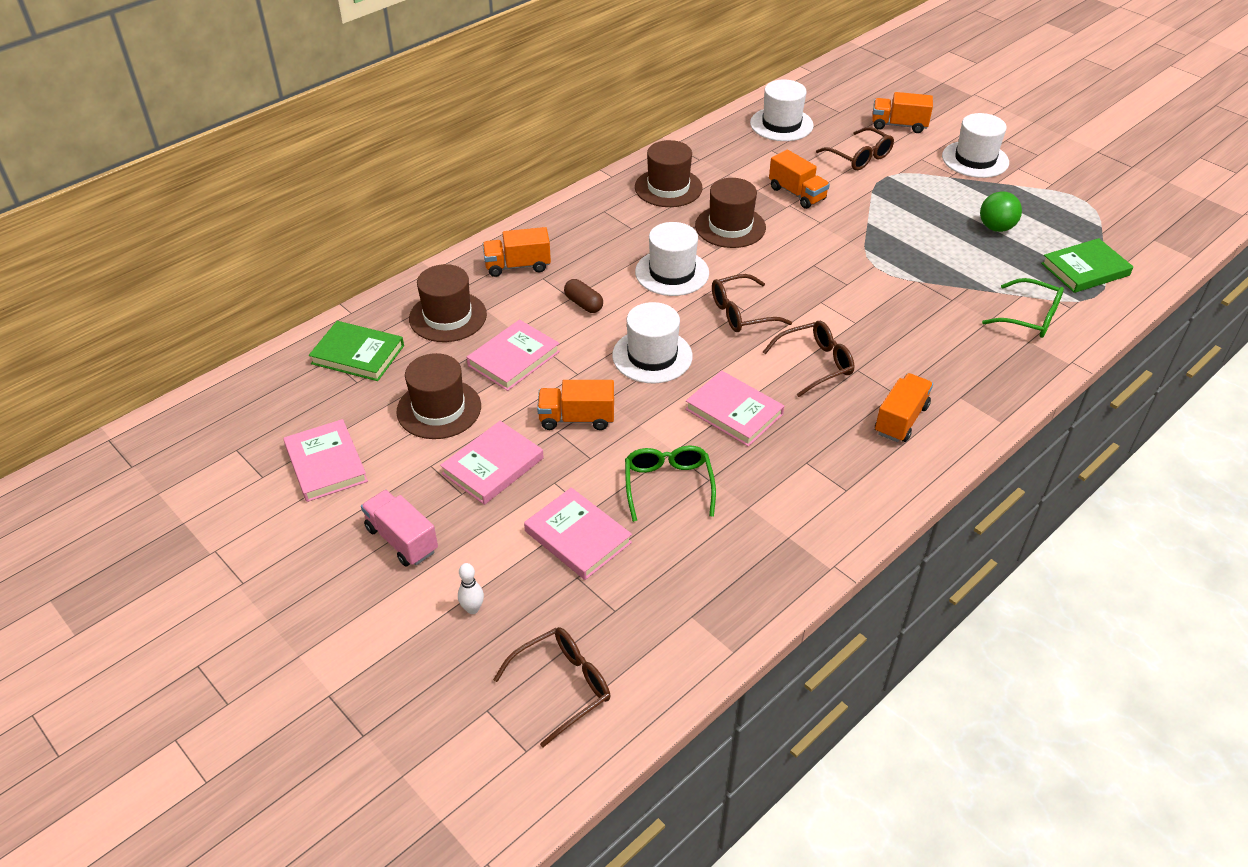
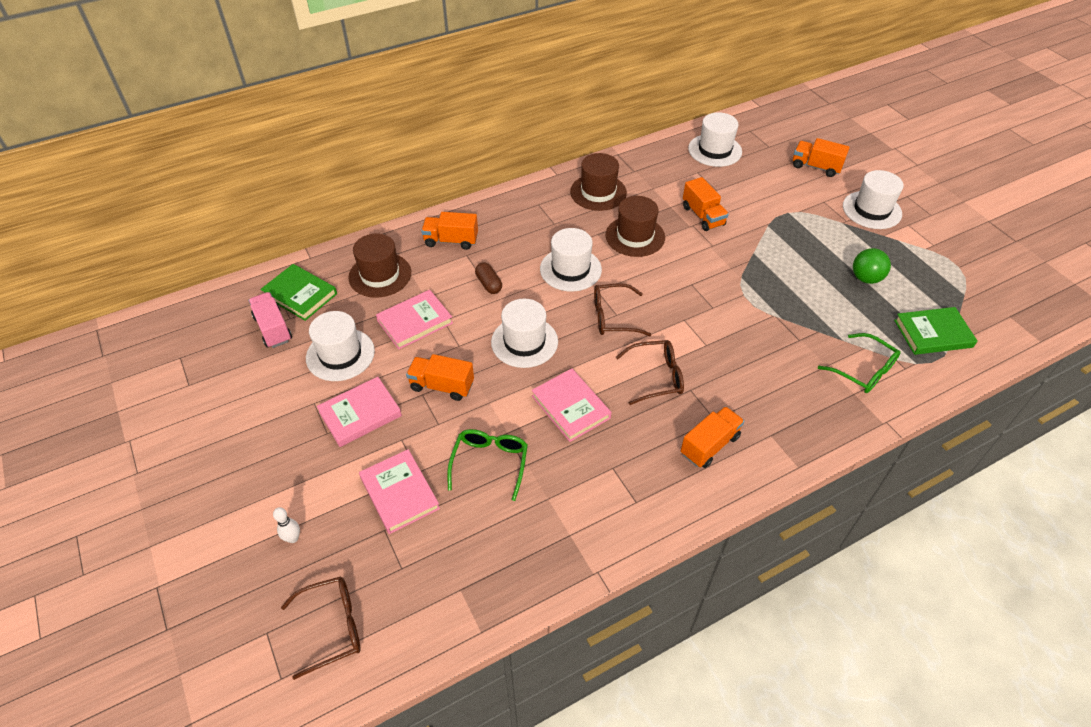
camera: 15 degrees right, 5 degrees up
pink book [283,419,368,502] -> none
pink truck [361,490,438,566] -> pink truck moved to [249,292,292,348]
brown hat [396,353,481,439] -> white hat [306,311,375,381]
brown glasses [816,127,894,170] -> none

